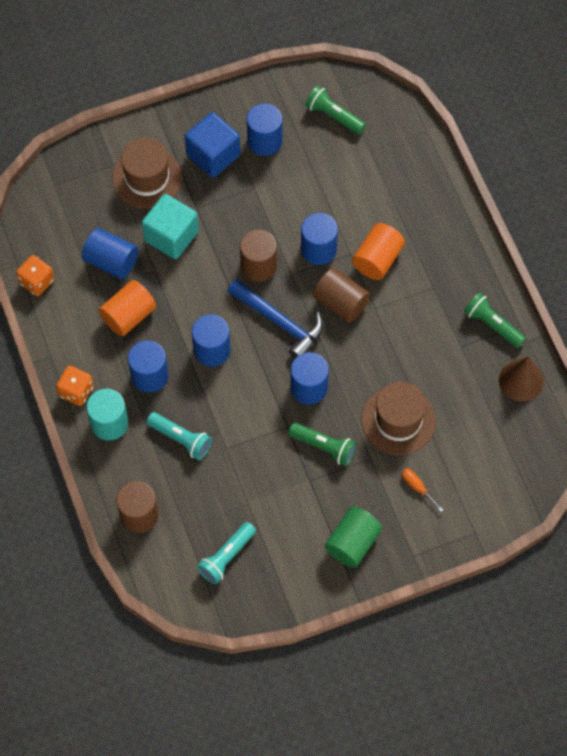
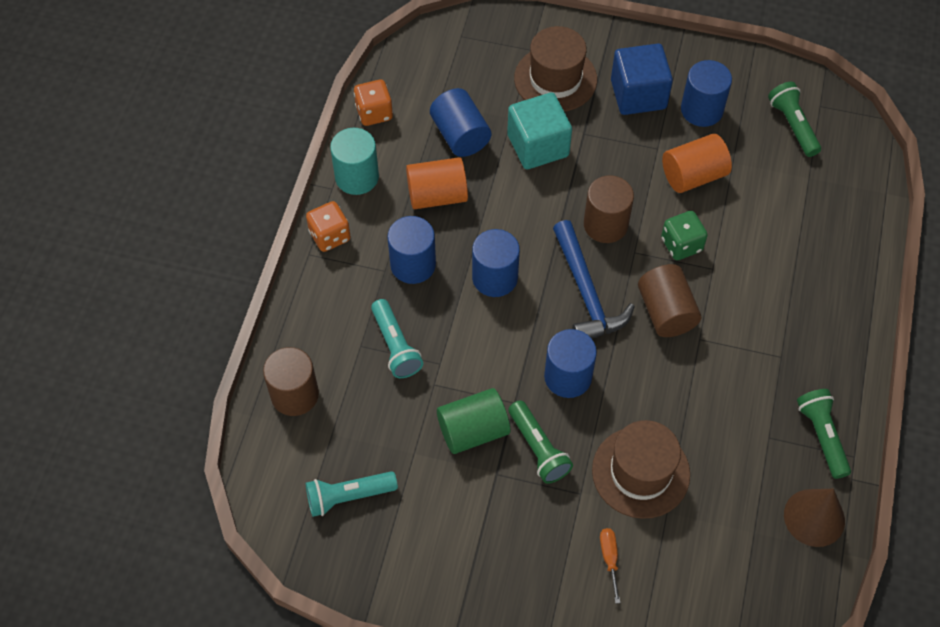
camera: 35 degrees right, 5 degrees down
turquoise cylinder [87,389,128,441] -> turquoise cylinder moved to [330,128,379,195]
blue cylinder [301,213,338,265] -> green dice [661,211,708,260]
green cylinder [325,507,382,568] -> green cylinder moved to [437,388,510,454]
orange cylinder [352,223,405,280] -> orange cylinder moved to [662,134,732,193]

